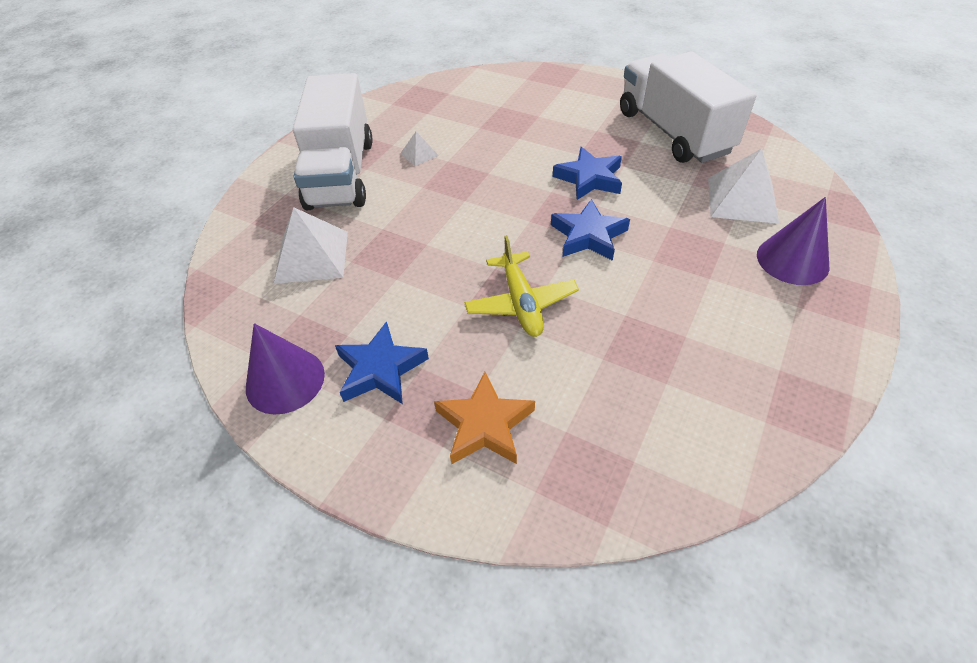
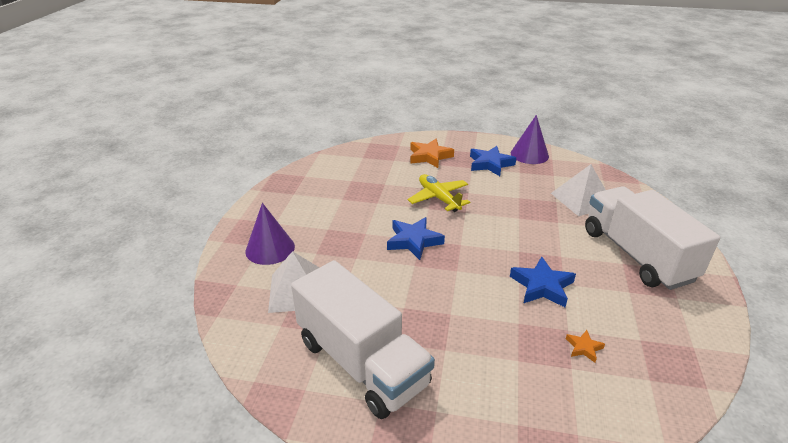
camera: 160 degrees right, 15 degrees down
white pyramid [400,132,439,166] -> none
blue star [553,147,622,200] -> blue star moved to [510,257,576,307]
none -> orange star [566,330,605,363]

